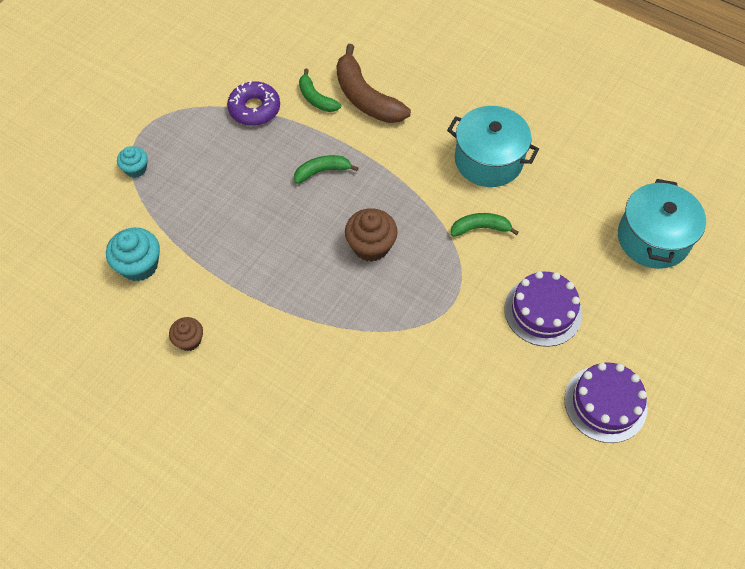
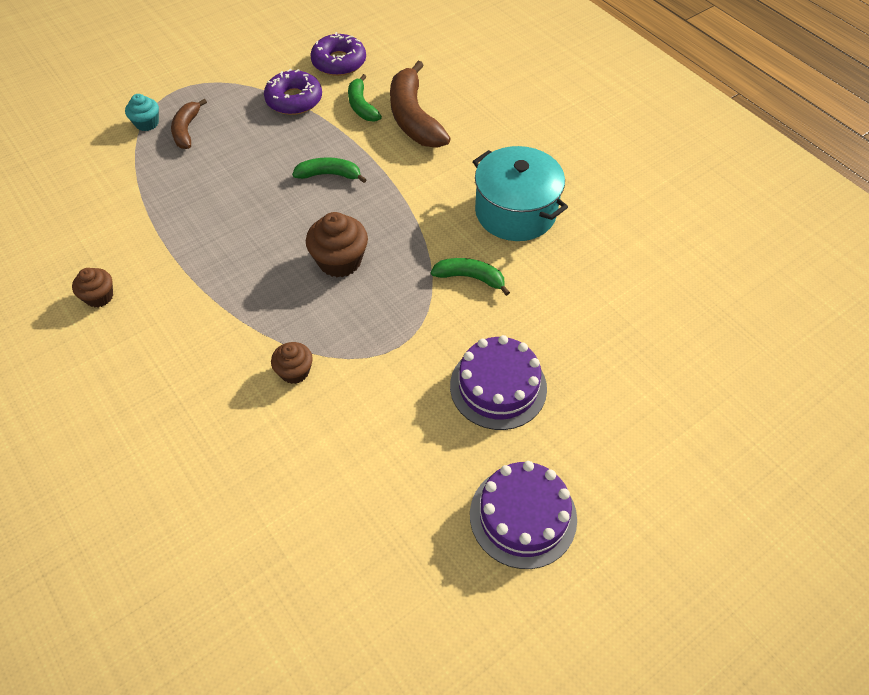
camera: 20 degrees right, 5 degrees down
turquoise cupcake [106,228,160,281] -> none
turquoise pot [618,179,706,269] -> none
none -> brown banana [171,99,207,149]
none -> brown cupcake [271,342,313,384]
none -> purple donut [310,32,366,76]

